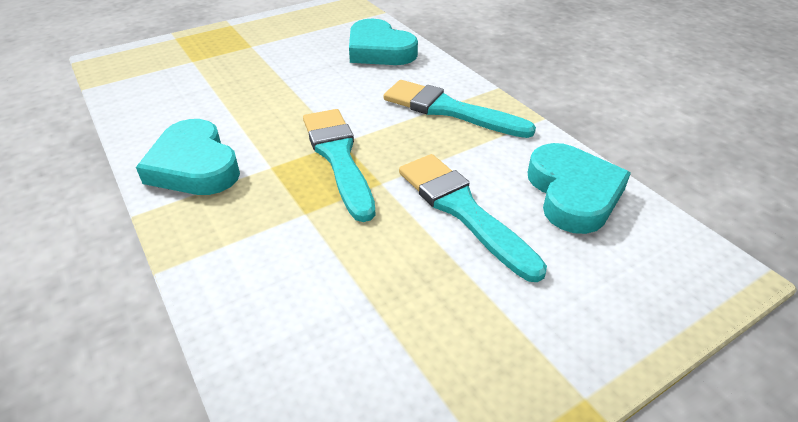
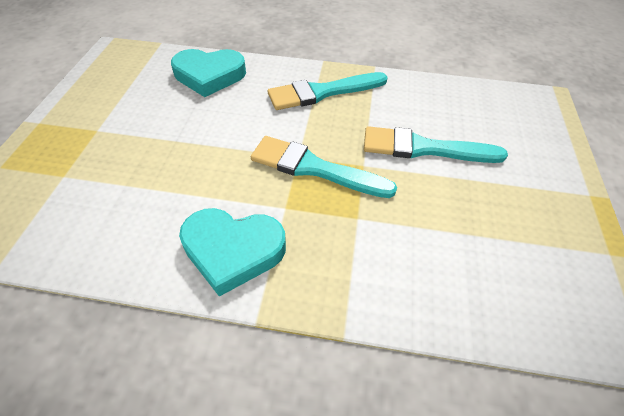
camera: 50 degrees left, 10 degrees up
turquoise heart [528,143,631,234] -> none

